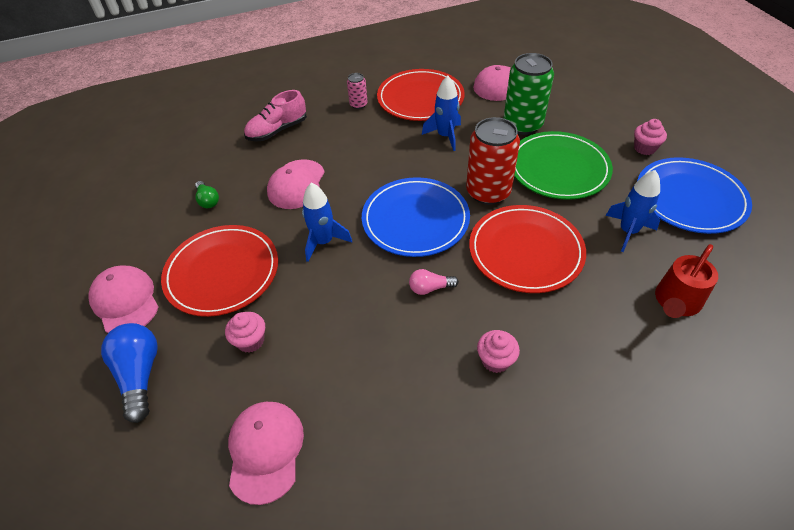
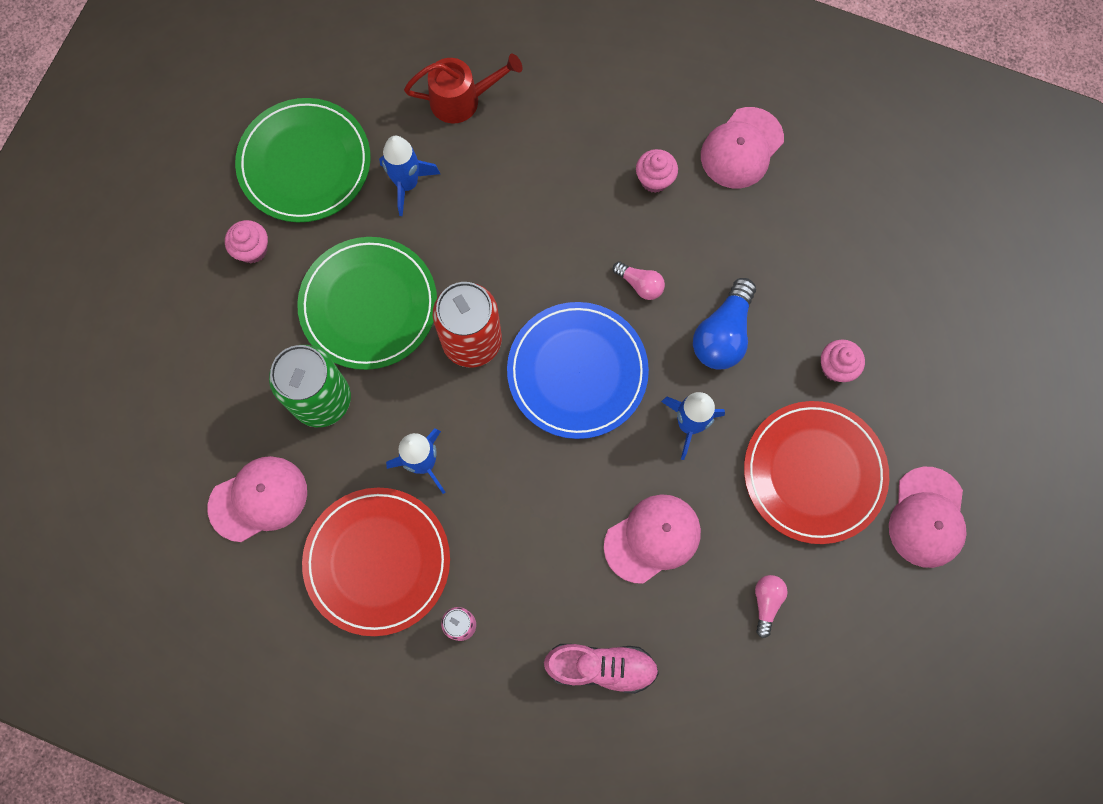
camera: 140 degrees left, 25 degrees up
blue light bulb [101,323,158,423] -> blue light bulb moved to [693,278,756,369]
green light bulb [195,181,219,208] -> pink light bulb [755,575,788,638]
pink cap [228,402,304,505] -> pink cap moved to [701,107,784,189]
red plate [469,205,586,293] -> none
blue plate [637,157,752,234] -> green plate [235,98,370,223]

